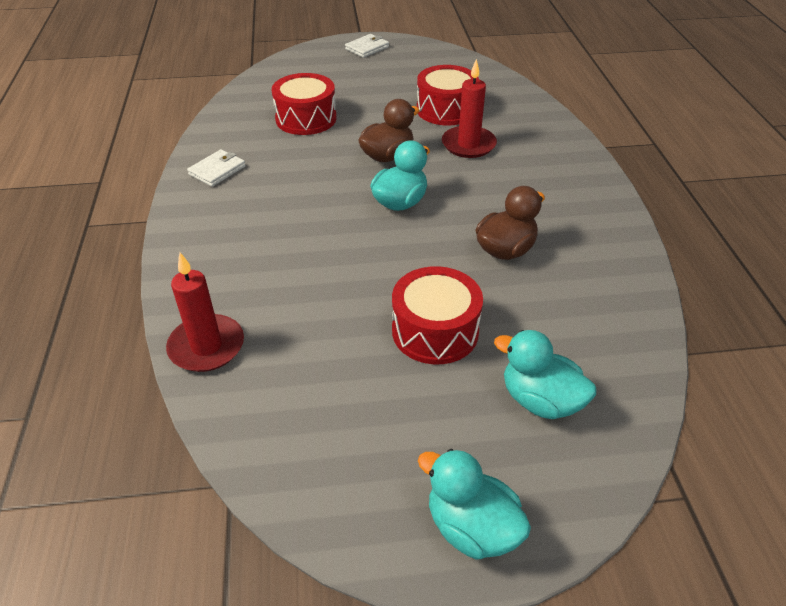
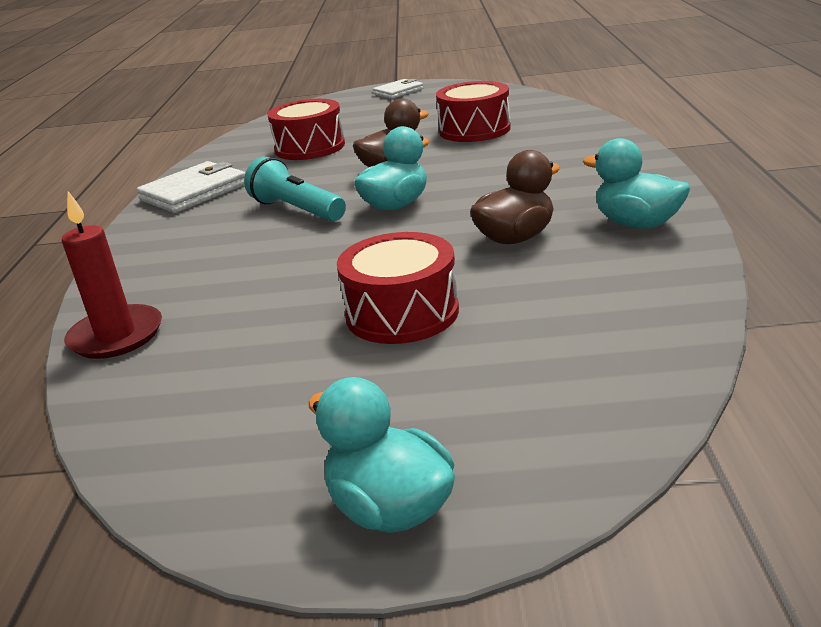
camera: 10 degrees right, 15 degrees down
white wallet [187,149,246,187] -> white wallet [137,161,245,213], size x1.63
red candle [442,59,497,158] -> none
turquoise duck [494,330,597,419] -> turquoise duck moved to [583,138,690,229]
none -> turquoise flashlight [244,157,346,222]

